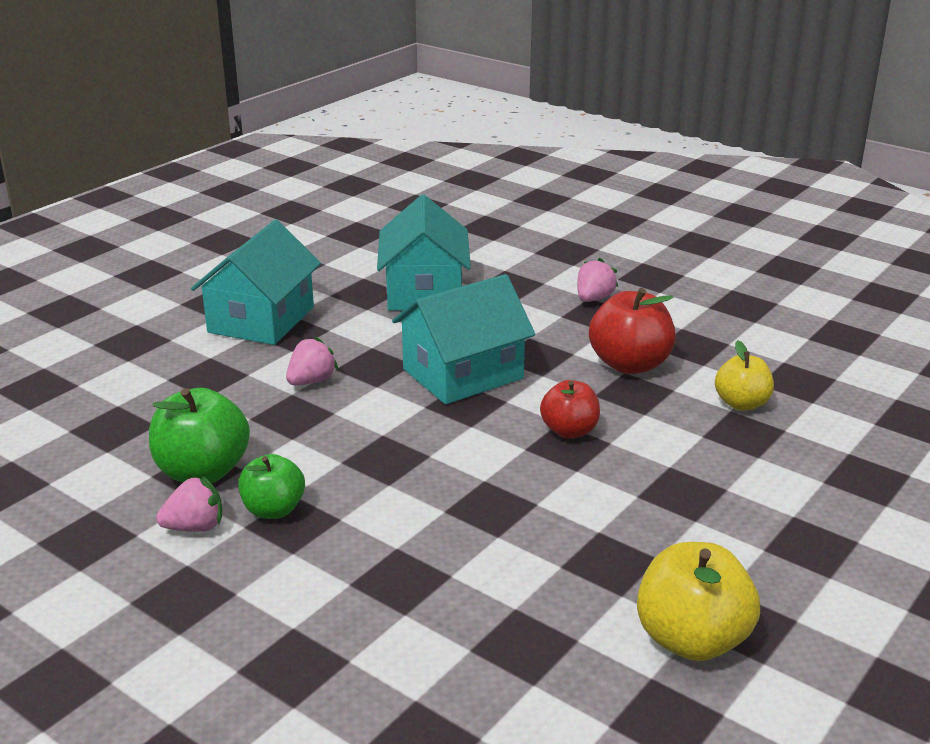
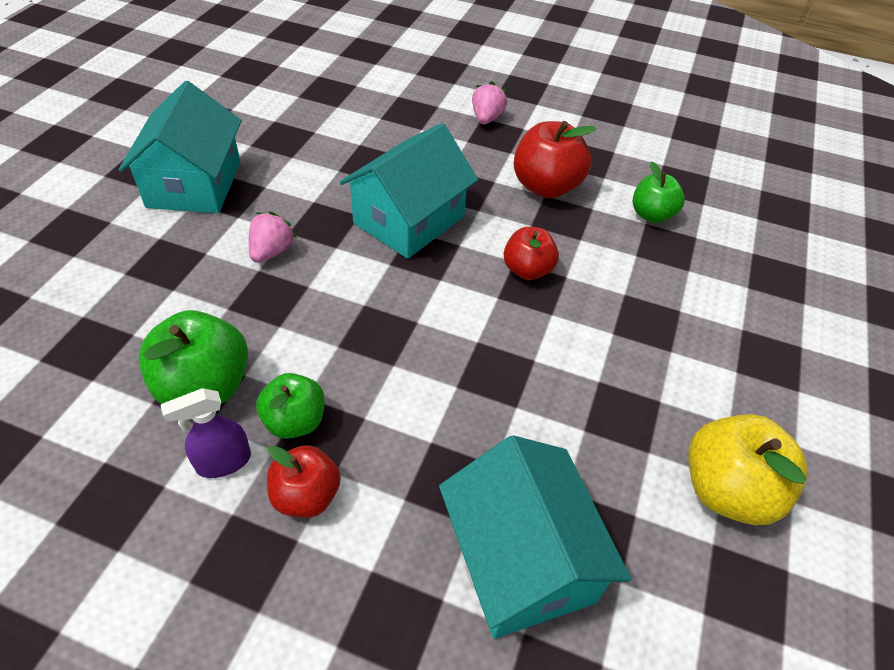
camera: 20 degrees left, 20 degrees up
pink strawberry [156,475,222,532] -> purple spray bottle [161,388,251,478]
turquoise house [377,195,471,311] -> turquoise house moved to [439,435,631,639]
yellow apple [715,340,774,411] -> green apple [633,161,685,223]
none -> red apple [267,445,341,518]

